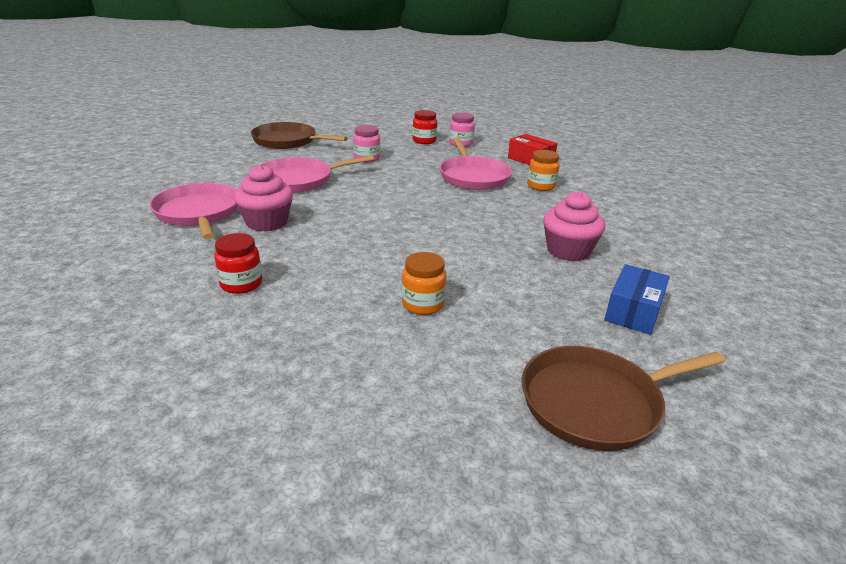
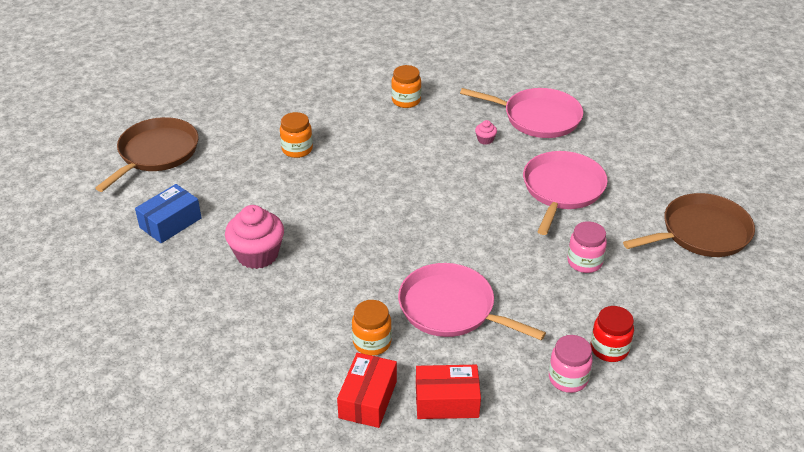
camera: 135 degrees right, 10 degrees up
red jar [214,233,262,294] -> orange jar [391,65,421,108]
pink cupcake [234,164,293,232] -> pink cupcake [475,120,497,145], size x0.43
blue box [604,264,670,335] -> blue box turned 60 degrees clockwise [135,184,202,243]
none -> red box [337,353,397,428]

